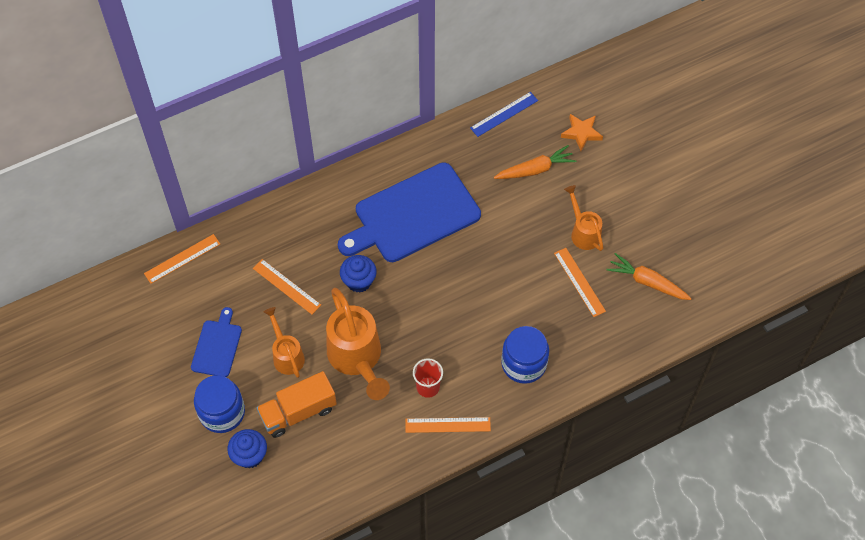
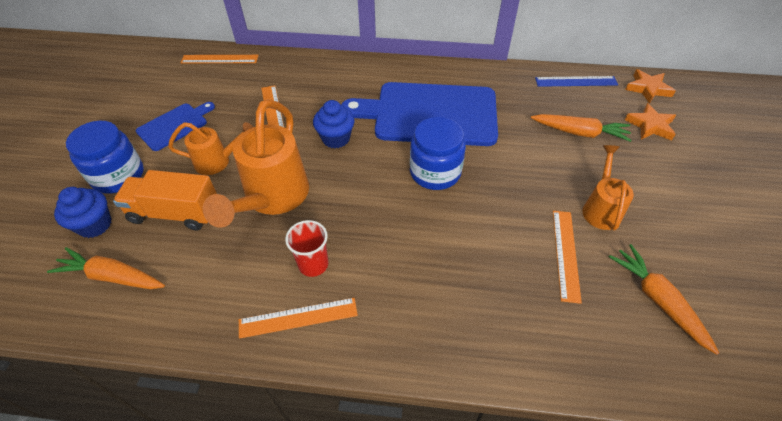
camera: 35 degrees right, 10 degrees down
orange watering can [264,307,305,378] -> orange watering can turned 75 degrees clockwise [168,122,253,175]
orange ruler [405,417,491,433] -> orange ruler turned 45 degrees counterclockwise [239,298,358,339]
blue jar [501,326,549,384] -> blue jar moved to [410,117,466,190]
none -> orange carrot [47,247,165,289]
none -> orange star [625,69,676,104]

